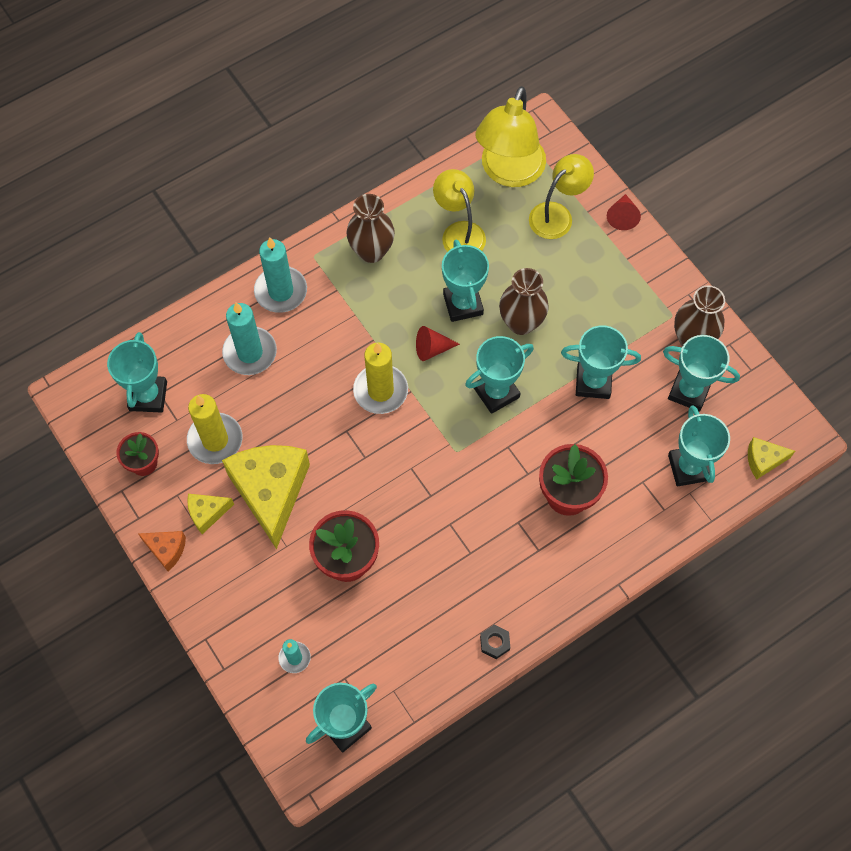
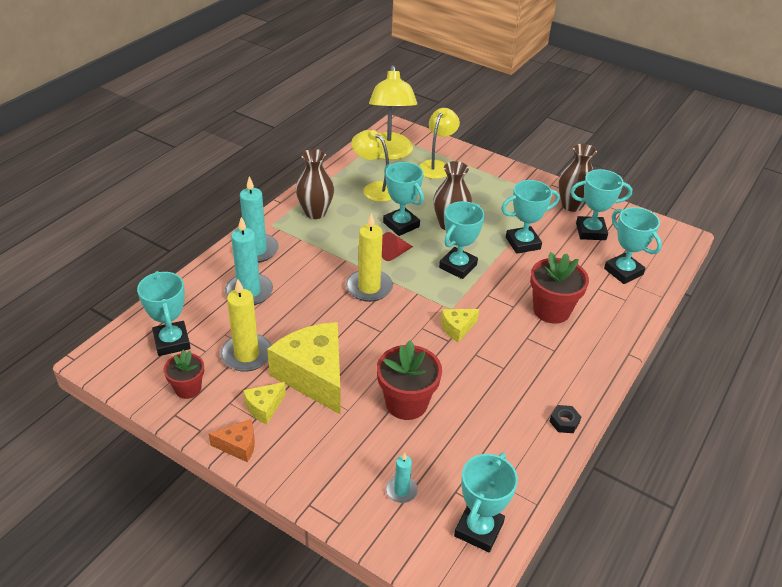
camera: 25 degrees left, 25 degrees down
red cone [607,194,641,230] -> none
yellow cheese [748,437,795,479] -> yellow cheese moved to [441,309,479,342]

